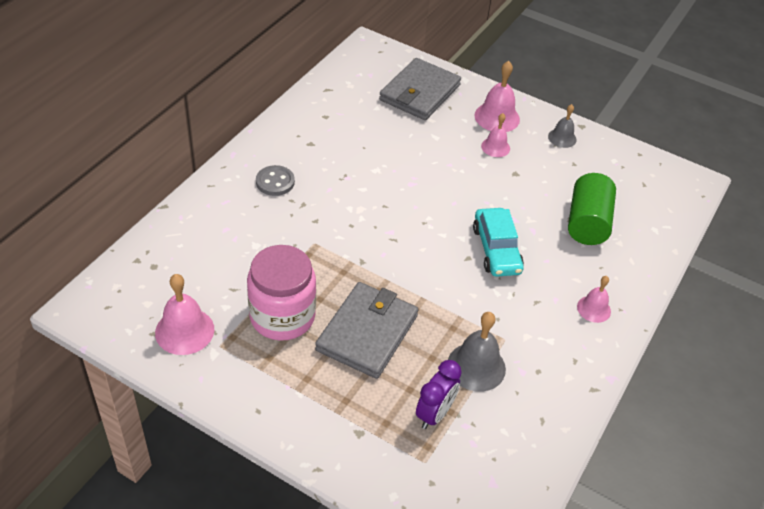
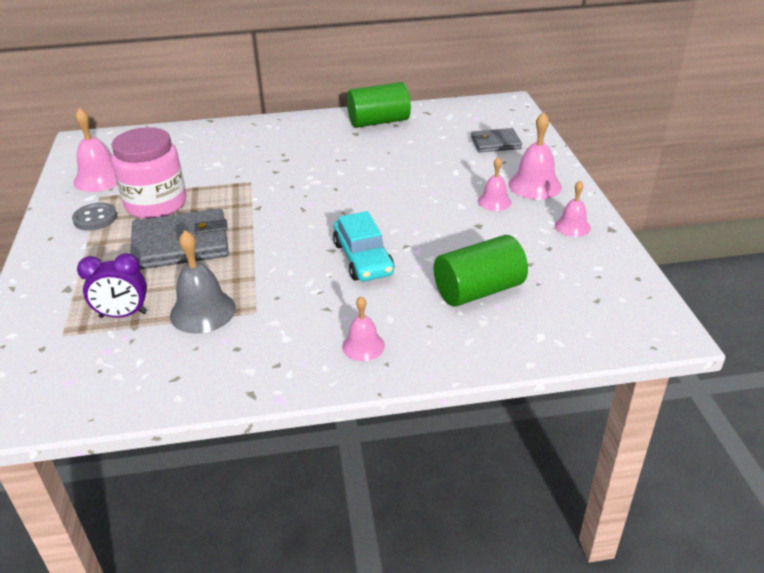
camera: 55 degrees right, 10 degrees down
grey button [256,165,295,196] -> grey button moved to [72,203,117,231]
grey wallet [379,58,461,120] -> grey wallet [471,128,522,152], size x0.58
turquoise car [473,208,524,277] -> turquoise car turned 60 degrees counterclockwise [333,211,394,281]
grey bell [548,104,577,148] -> pink bell [555,181,591,237]
none -> green cylinder [347,82,411,128]

